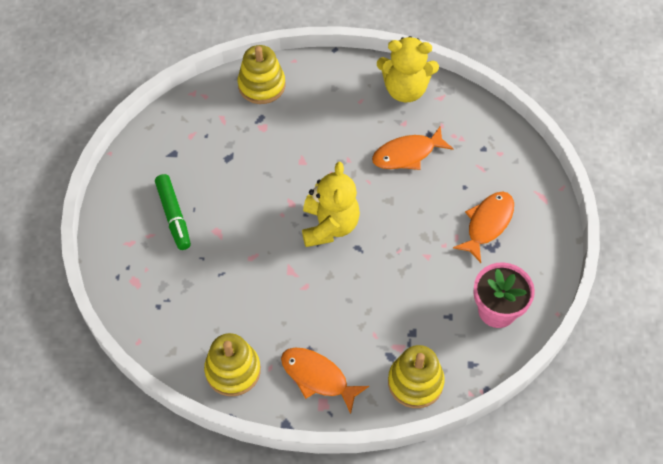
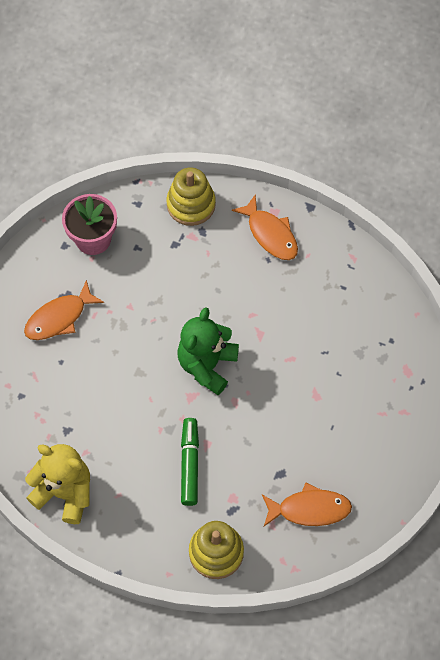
camera: 160 degrees left, 5 degrees up
green marker [155,174,191,250] -> green marker moved to [181,418,199,506]
yellow stacking toy [204,333,261,396] -> none
yellow teddy bear [302,162,360,247] -> green teddy bear [177,308,239,395]
orange fish [372,126,453,170] -> orange fish moved to [262,482,352,526]

